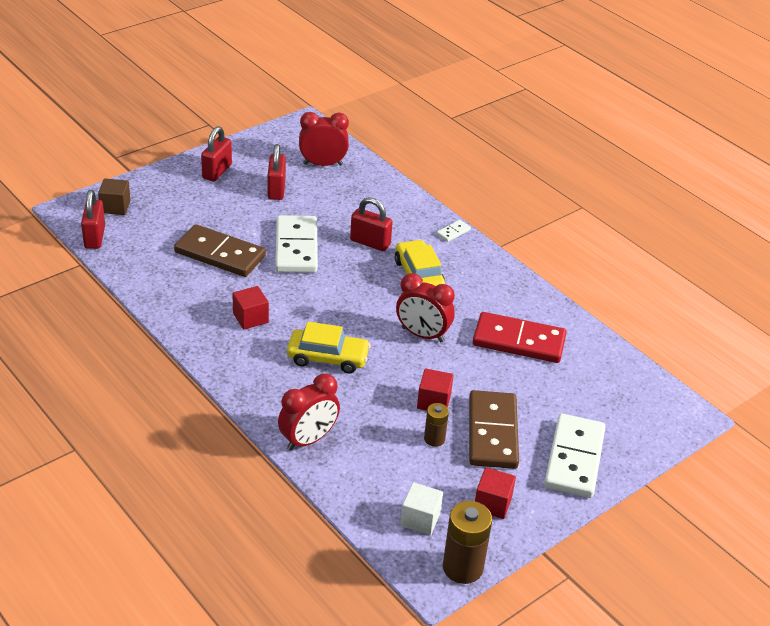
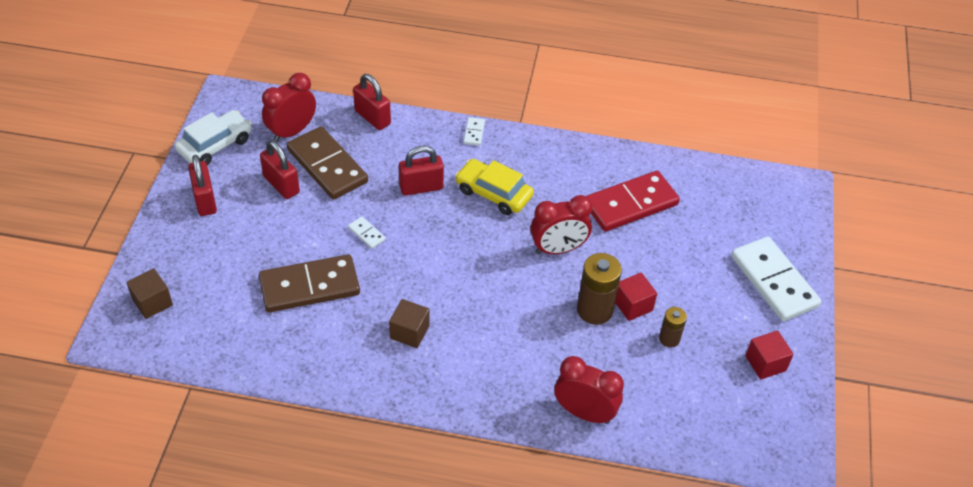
camera: 40 degrees left, 10 degrees up
red padlock [81,190,105,249] -> red padlock moved to [353,74,391,130]
red cube [232,286,269,330] -> brown cube [389,299,430,348]
white domino [275,215,318,273] -> white domino [348,216,386,249], size x0.42
red clock [278,374,340,451] -> red clock turned 75 degrees counterclockwise [555,356,624,424]
yellow car [287,322,371,373] -> none
white cube [400,482,443,535] -> none
brown battery [443,501,492,584] -> brown battery moved to [577,253,622,325]
brown domino [469,390,519,469] -> brown domino moved to [287,126,368,200]
none -> white car [175,110,252,165]

